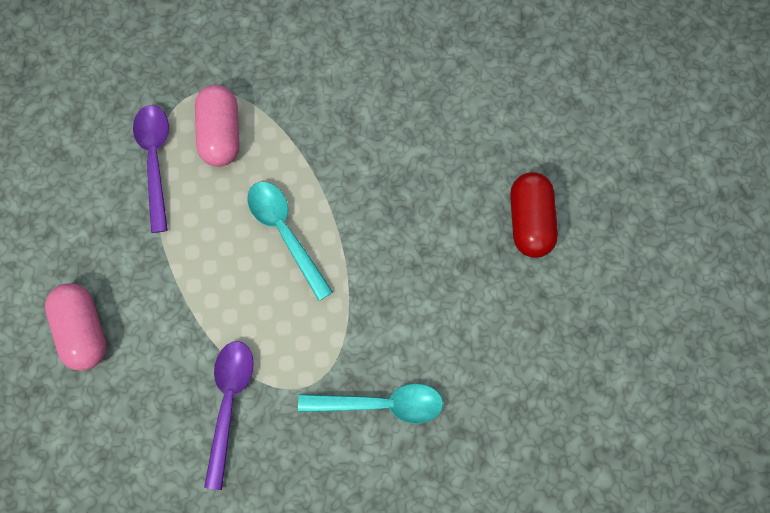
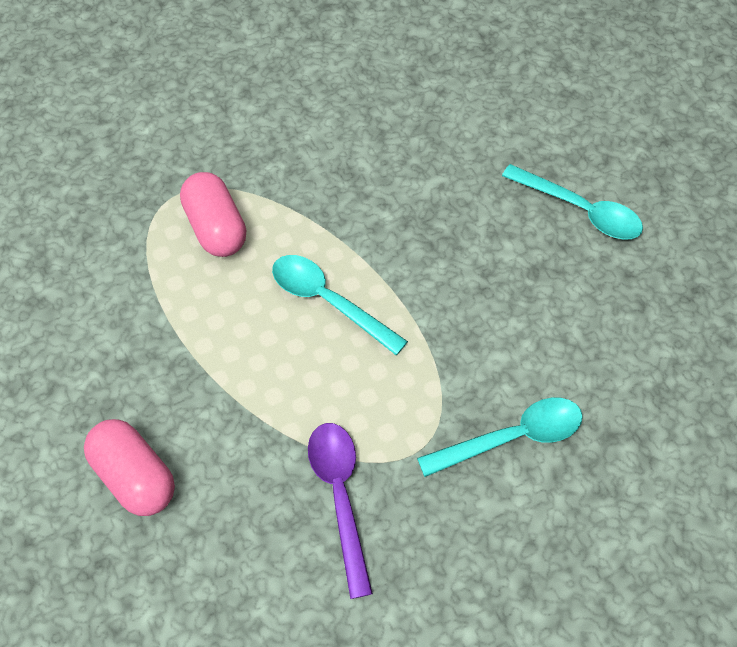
camera: 20 degrees left, 15 degrees down
purple spoon [133,105,169,233] -> none
red capsule [510,172,558,258] -> turquoise spoon [502,164,643,240]

